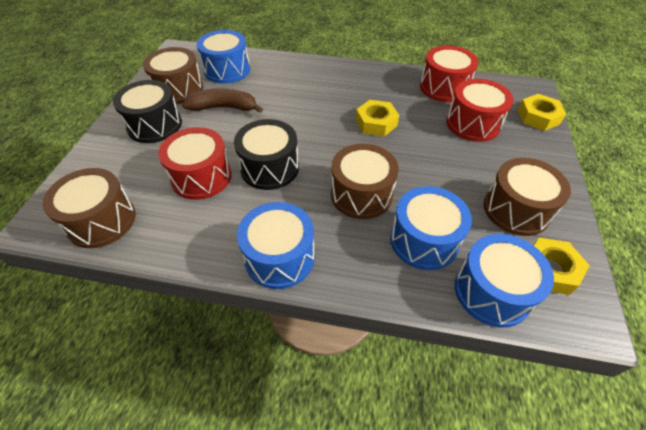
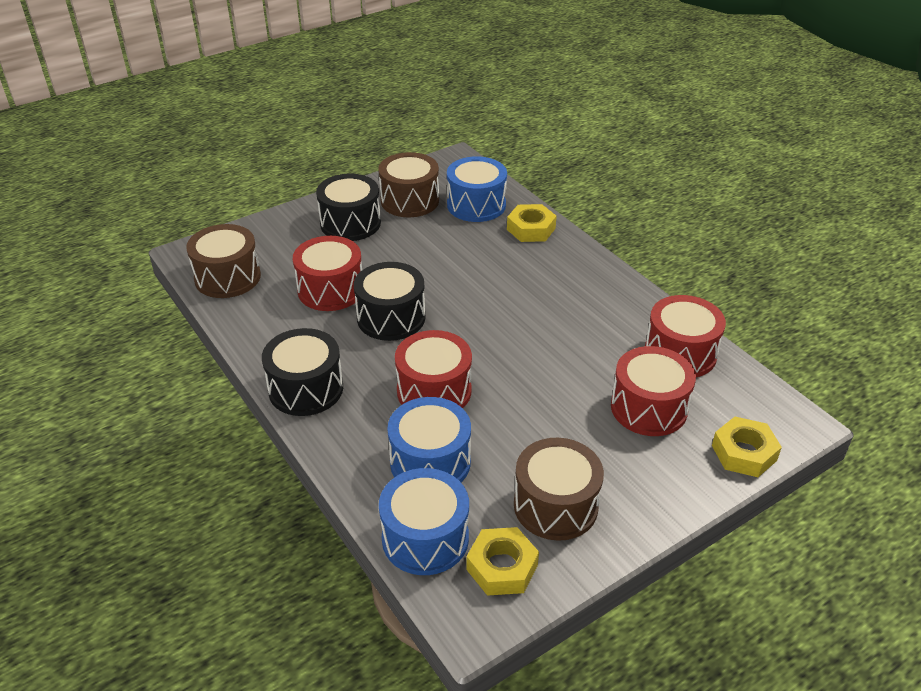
camera: 45 degrees right, 10 degrees down
brown banana [182,88,263,113] -> none
blue drum [237,202,315,289] -> black drum [262,328,343,416]
brown drum [331,144,399,219] -> red drum [395,330,472,408]
yellow nut [356,100,399,136] -> yellow nut moved to [507,204,557,242]

